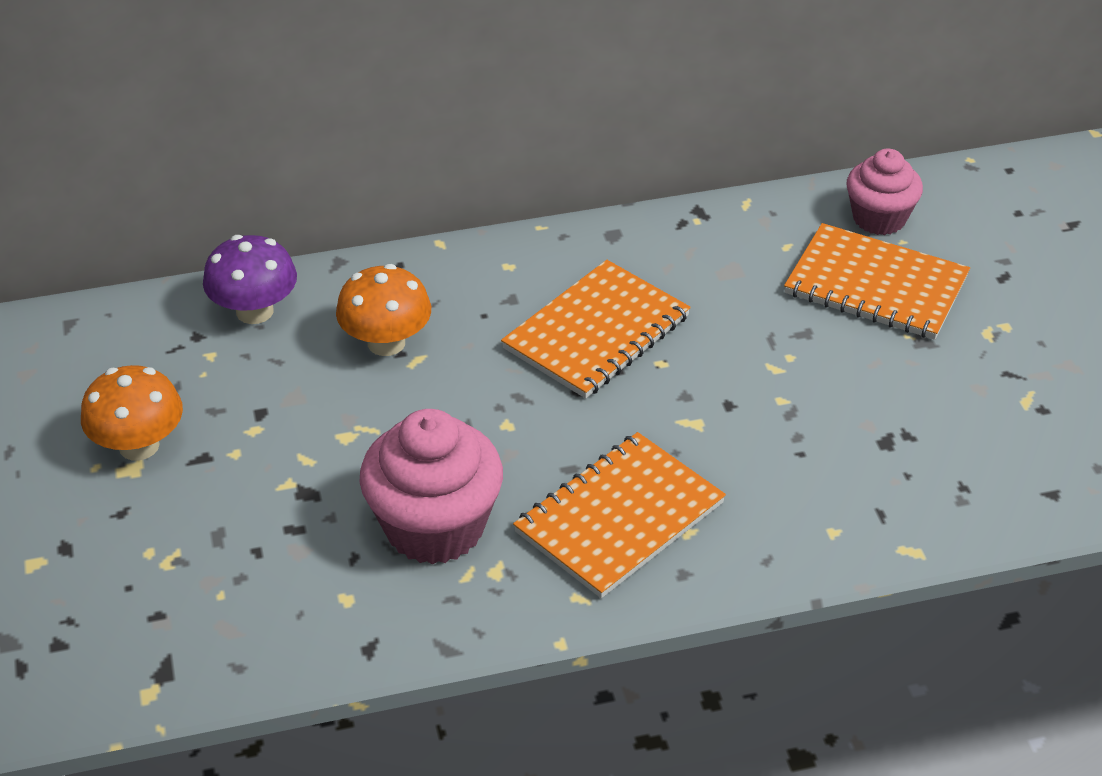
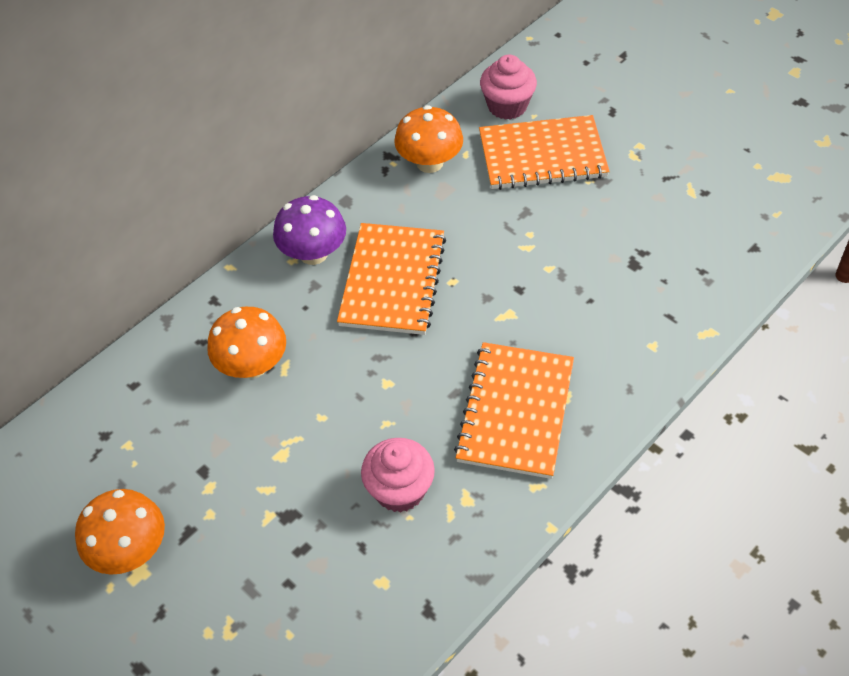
camera: 30 degrees left, 10 degrees up
purple mushroom [203,235,297,324] -> purple mushroom moved to [273,195,346,265]
pink cupcake [360,409,503,565] -> pink cupcake [361,438,435,512], size x0.64
none -> orange mushroom [394,105,463,173]

